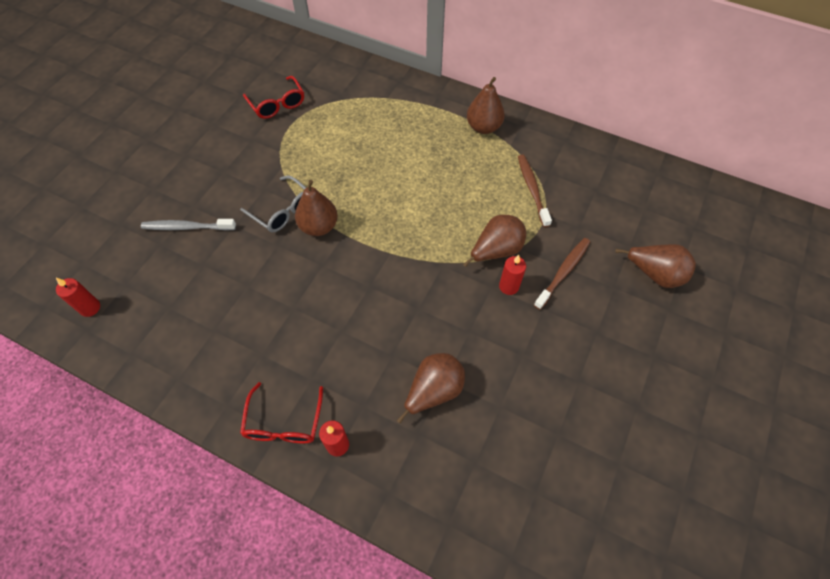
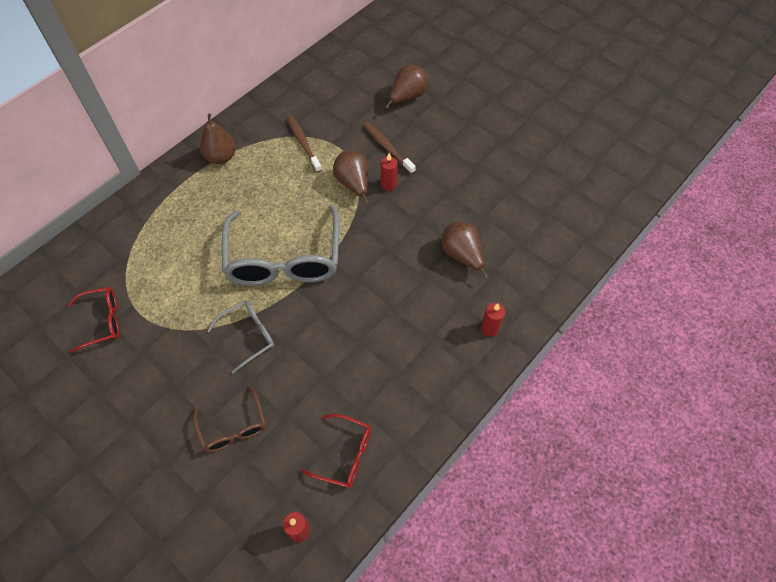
camera: 75 degrees left, 0 degrees up
grey toothbrush [141,219,236,231] -> brown glasses [193,386,266,452]
red glasses [240,382,323,443] -> red glasses moved to [301,414,371,488]
brown pear [295,180,338,236] -> none
brown toothbrush [518,154,552,227] -> brown toothbrush turned 60 degrees clockwise [287,116,322,173]
none -> grey glasses [222,205,339,286]

